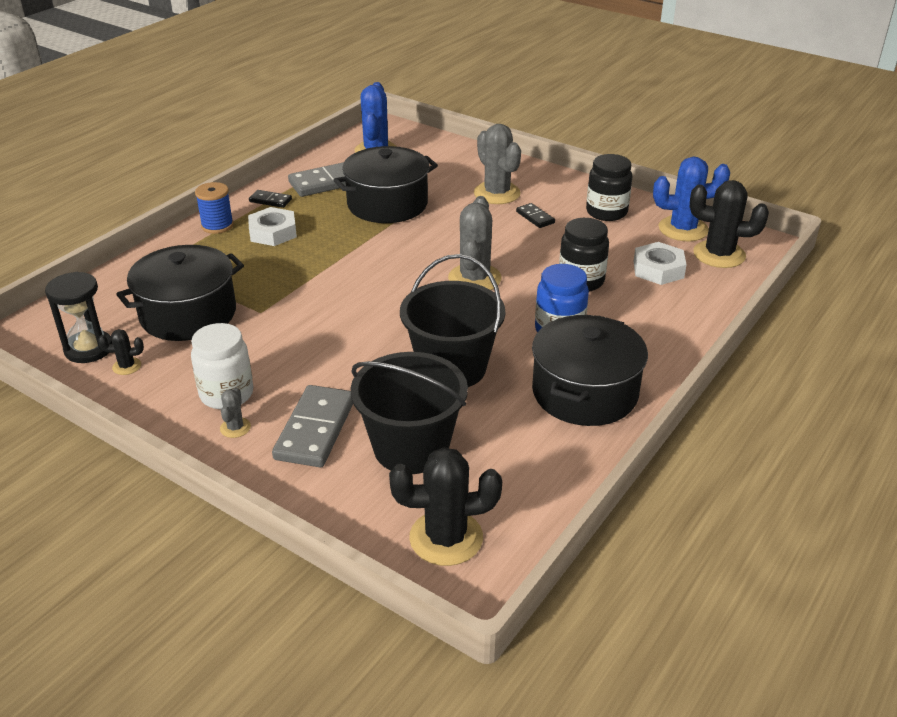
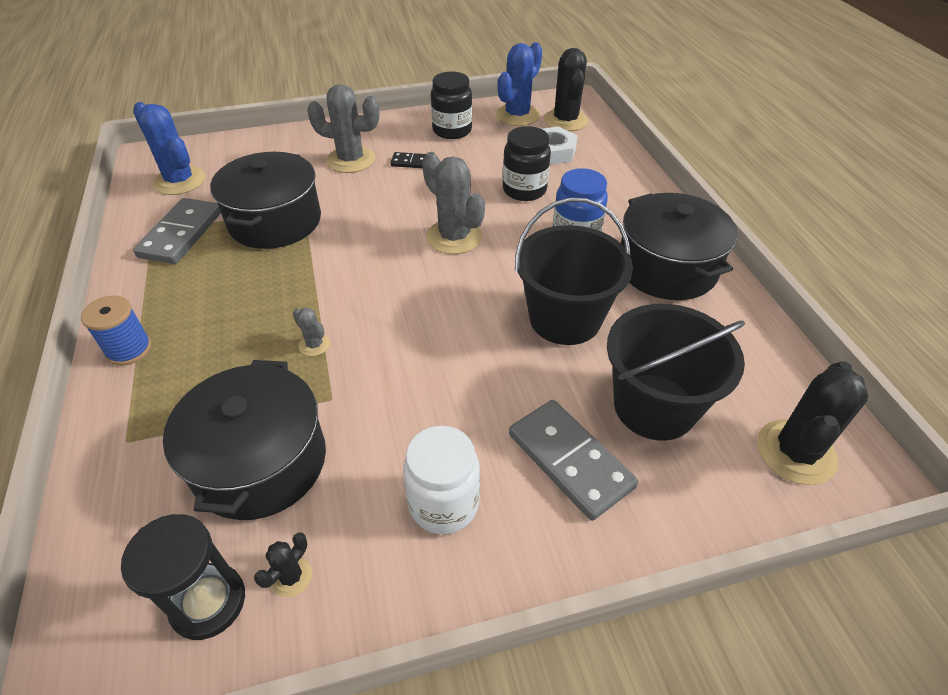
camera: 50 degrees left, 10 degrees up
grey cactus [220,388,251,438] -> grey cactus moved to [293,307,330,356]
white nut [248,207,297,246] -> none
black domino [249,190,292,208] -> none
black cactus [690,180,769,268] -> black cactus turned 60 degrees counterclockwise [544,48,589,131]

